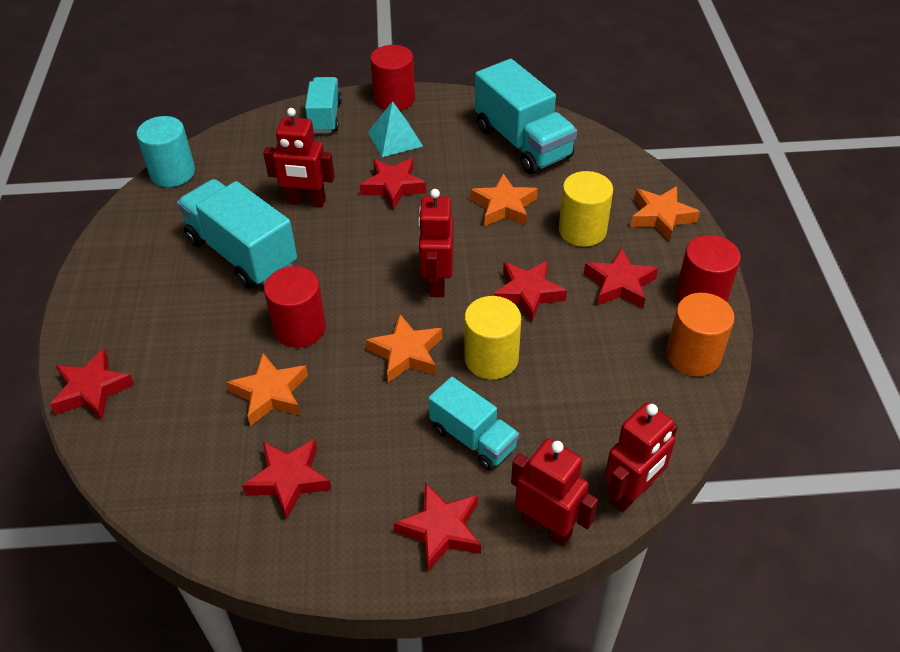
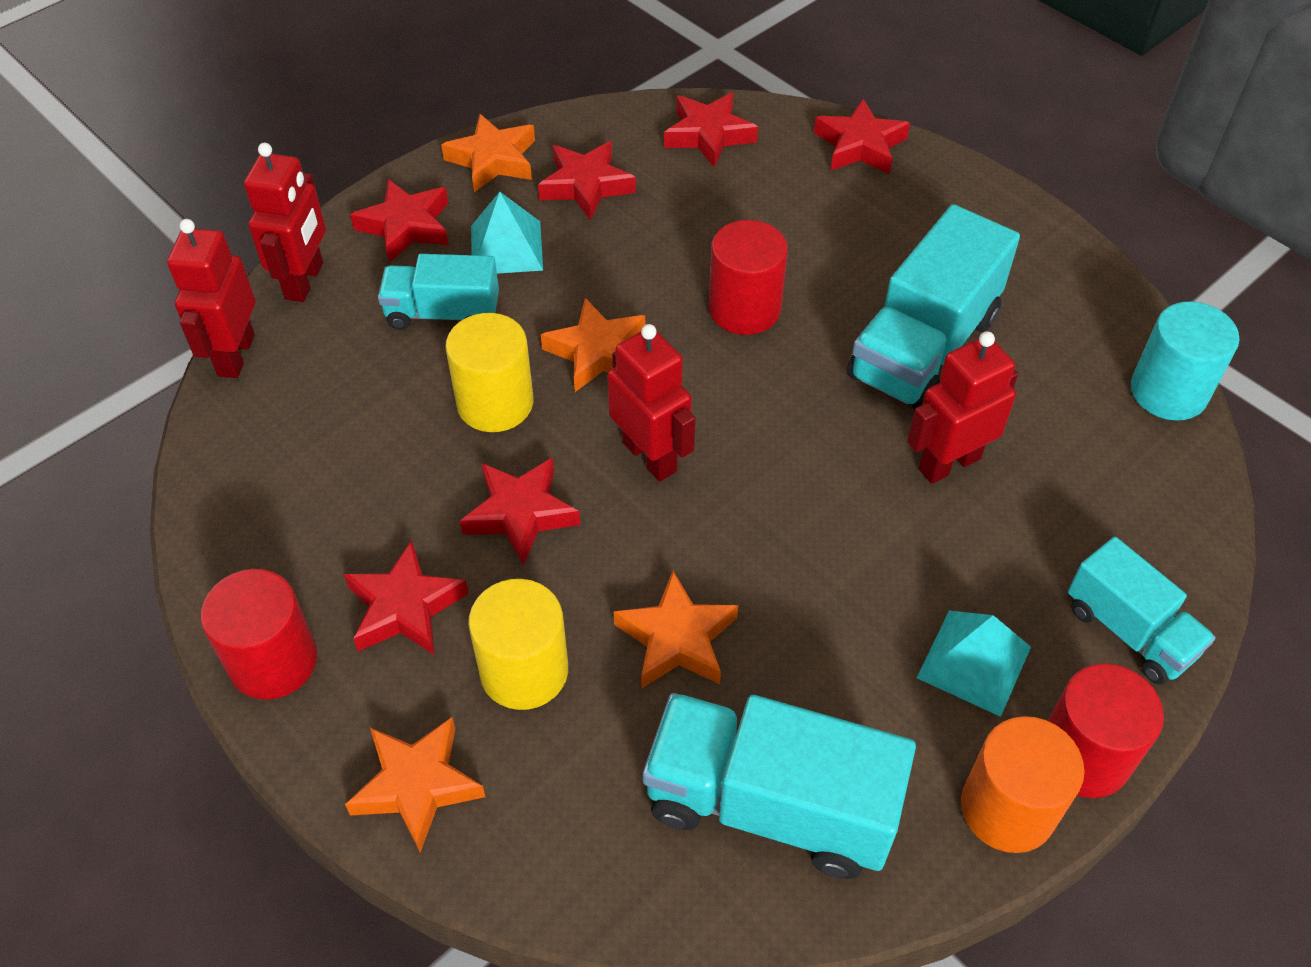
camera: 140 degrees right, 5 degrees up
turquoise truck [177,179,297,289] -> turquoise truck turned 120 degrees clockwise [847,204,1020,410]
orange star [227,353,308,426] -> orange star moved to [441,114,535,192]
red star [360,158,426,210] -> red star moved to [664,92,758,168]
red robot [511,439,598,547] -> red robot turned 75 degrees counterclockwise [244,143,326,302]
orange cylinder [666,293,735,376] -> orange cylinder moved to [961,716,1085,853]
none -> turquoise pyramid [471,192,543,274]

